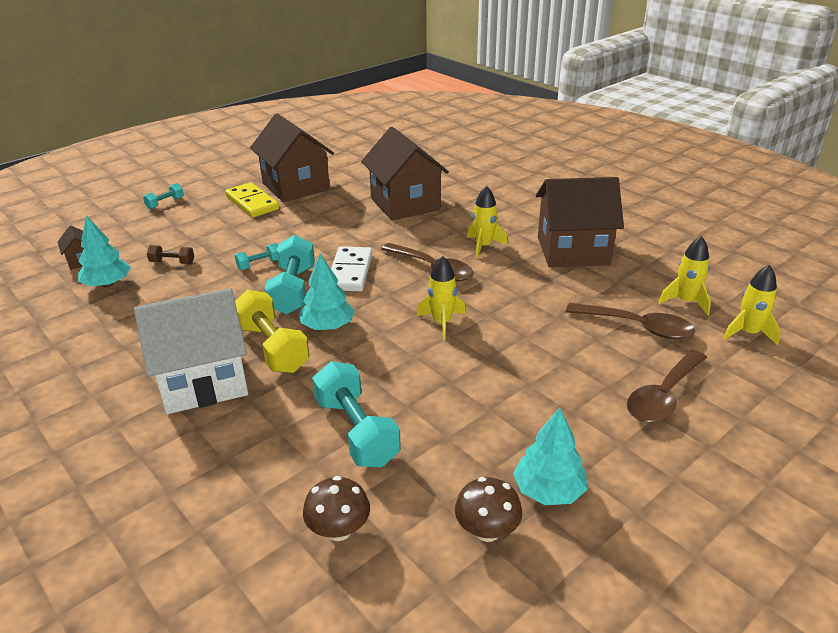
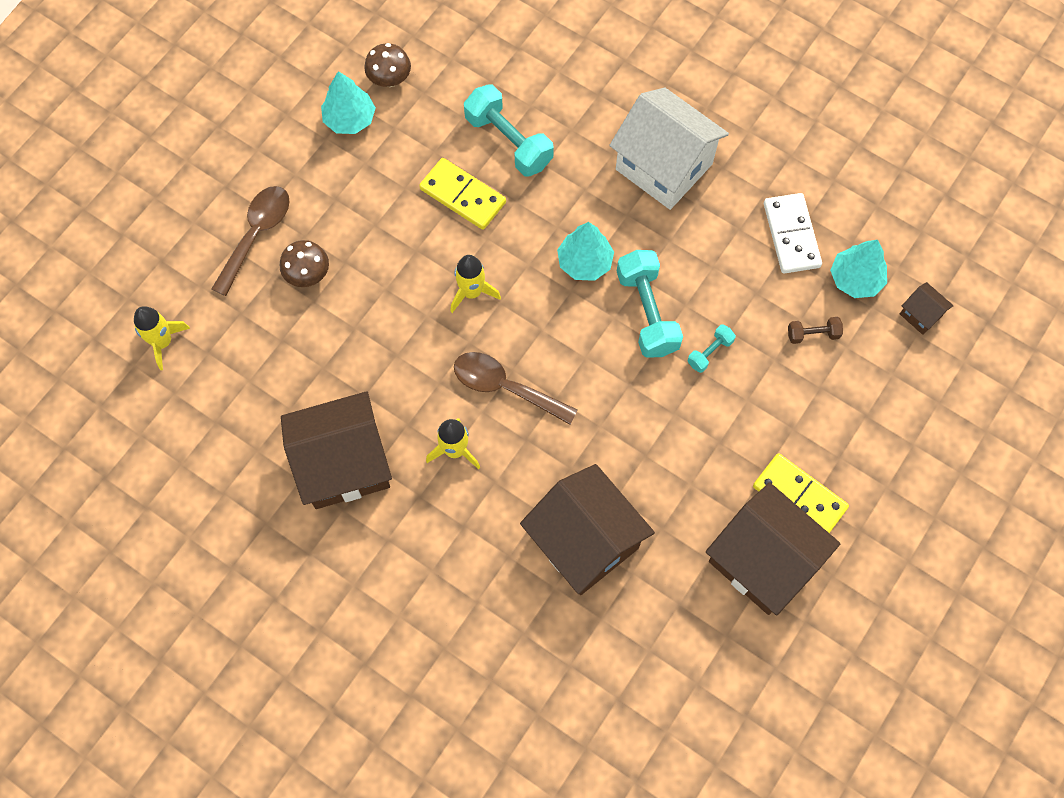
camera: 165 degrees right, 35 degrees up
white house [134,288,248,414] -> white house turned 75 degrees clockwise [609,87,729,210]
turquoise dumbbell [143,183,184,209] -> none
yellow dumbbell [235,290,310,373] -> none
brown mushroom [303,476,370,541] -> brown mushroom moved to [280,240,329,287]
white domino [331,247,373,291] -> white domino moved to [764,193,822,274]
brown spoon [566,303,695,339] -> none
yellow rocket [658,236,711,315] -> none
none -> yellow domino [419,158,506,230]

